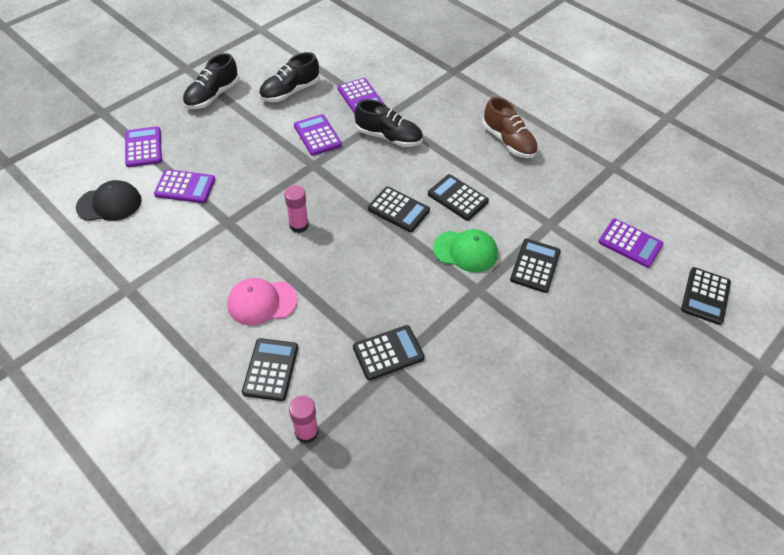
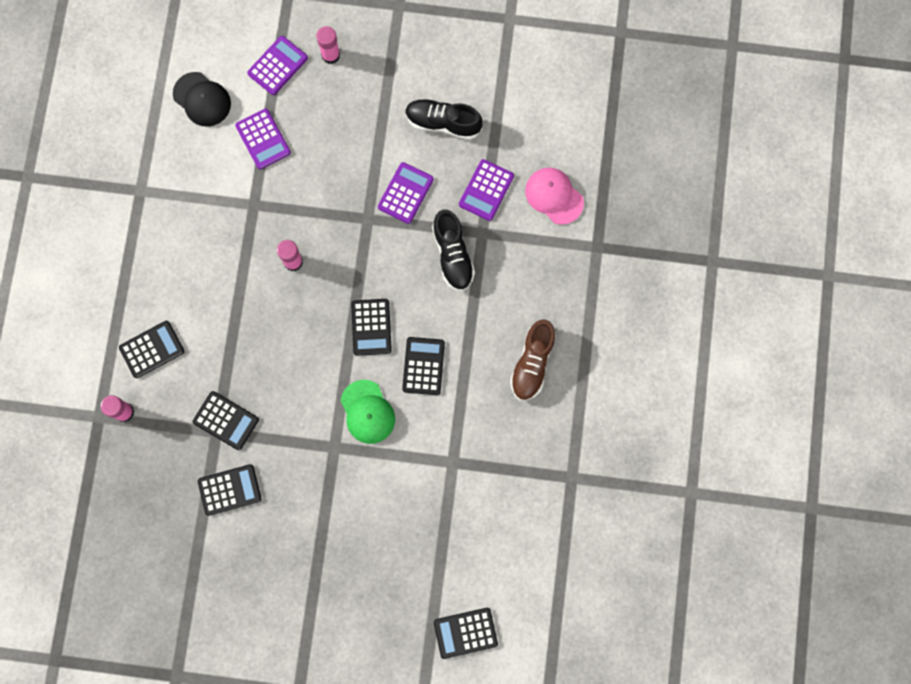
camera: 55 degrees right, 25 degrees up
black shoe [183,53,239,109] -> none
pink cap [227,278,297,325] -> pink cap moved to [525,168,584,225]
black calculator [510,239,561,293] -> black calculator moved to [198,464,262,516]
purple calculator [598,219,664,268] -> none
none -> pink glue stick [316,26,340,64]

